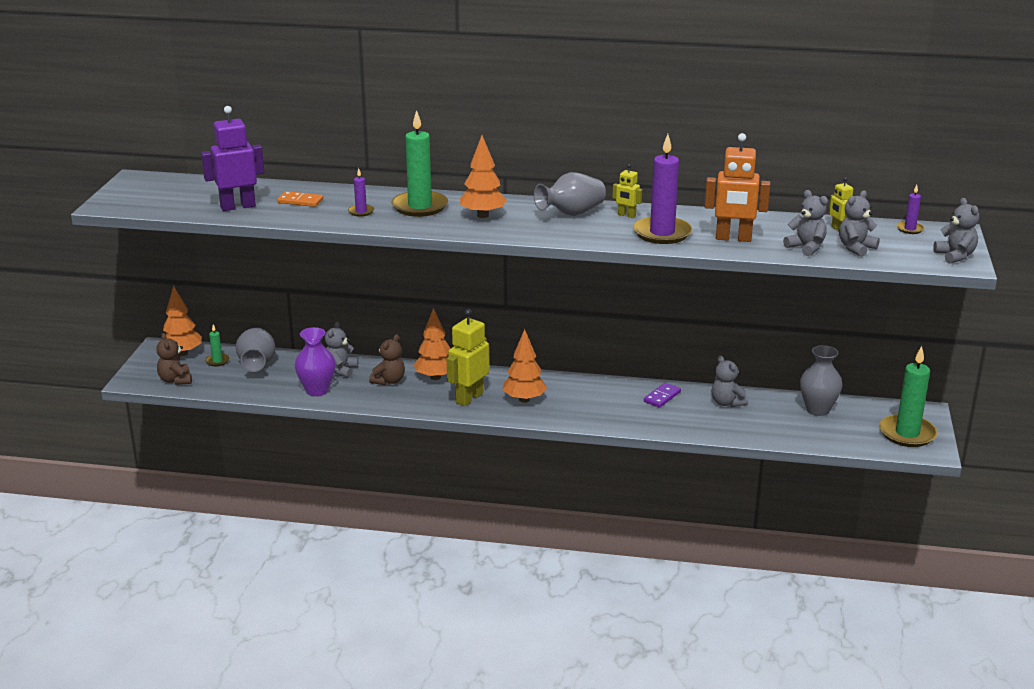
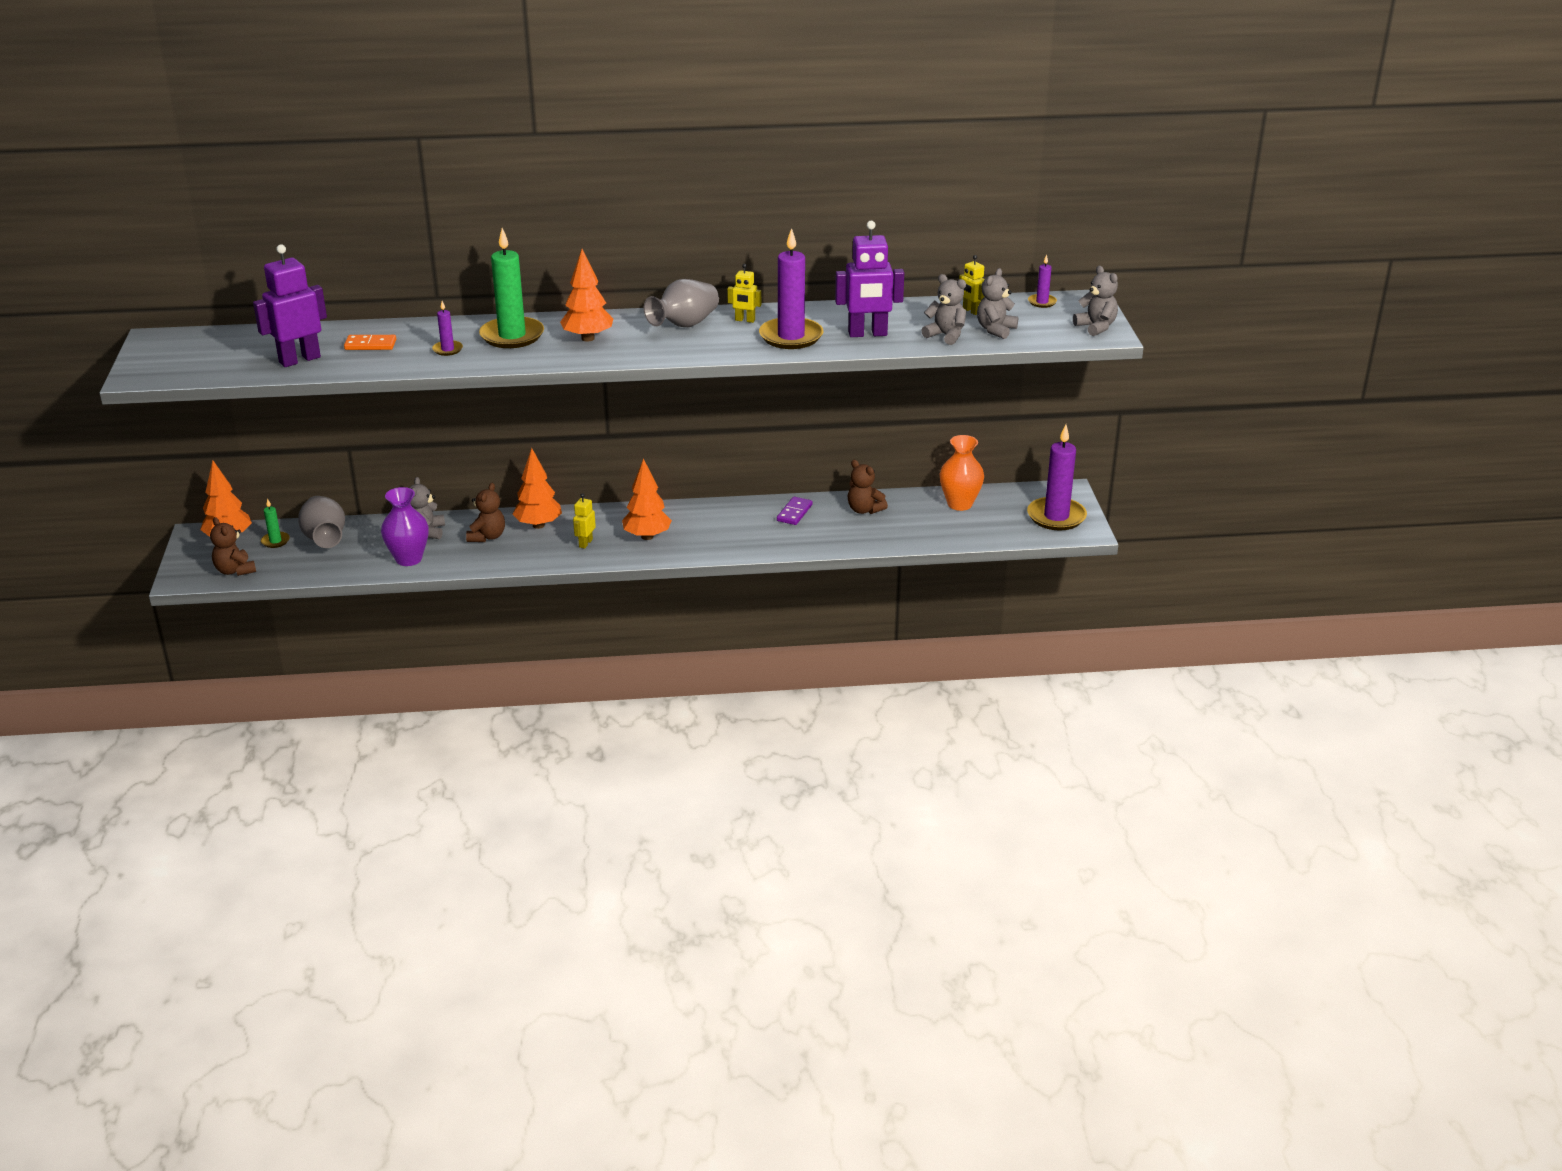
camera: 15 degrees left, 5 degrees up
yellow robot [447,309,489,406] -> yellow robot [573,493,596,549], size x0.51
orange robot [705,133,770,242] -> purple robot [835,221,904,337]
grey teddy bear [711,355,748,407] -> brown teddy bear [847,460,888,514]
grey vase [800,345,843,416] -> orange vase [940,435,984,511]
green candle [879,346,937,447] -> purple candle [1027,425,1087,530]

